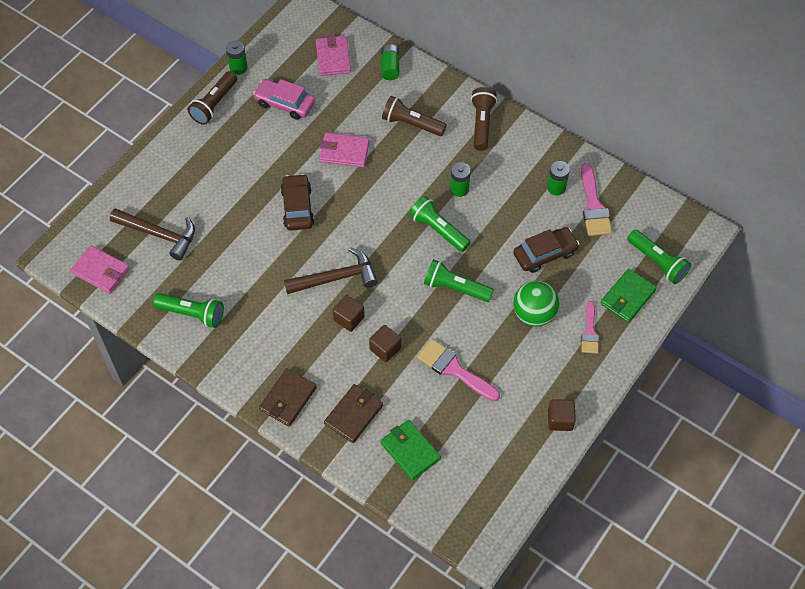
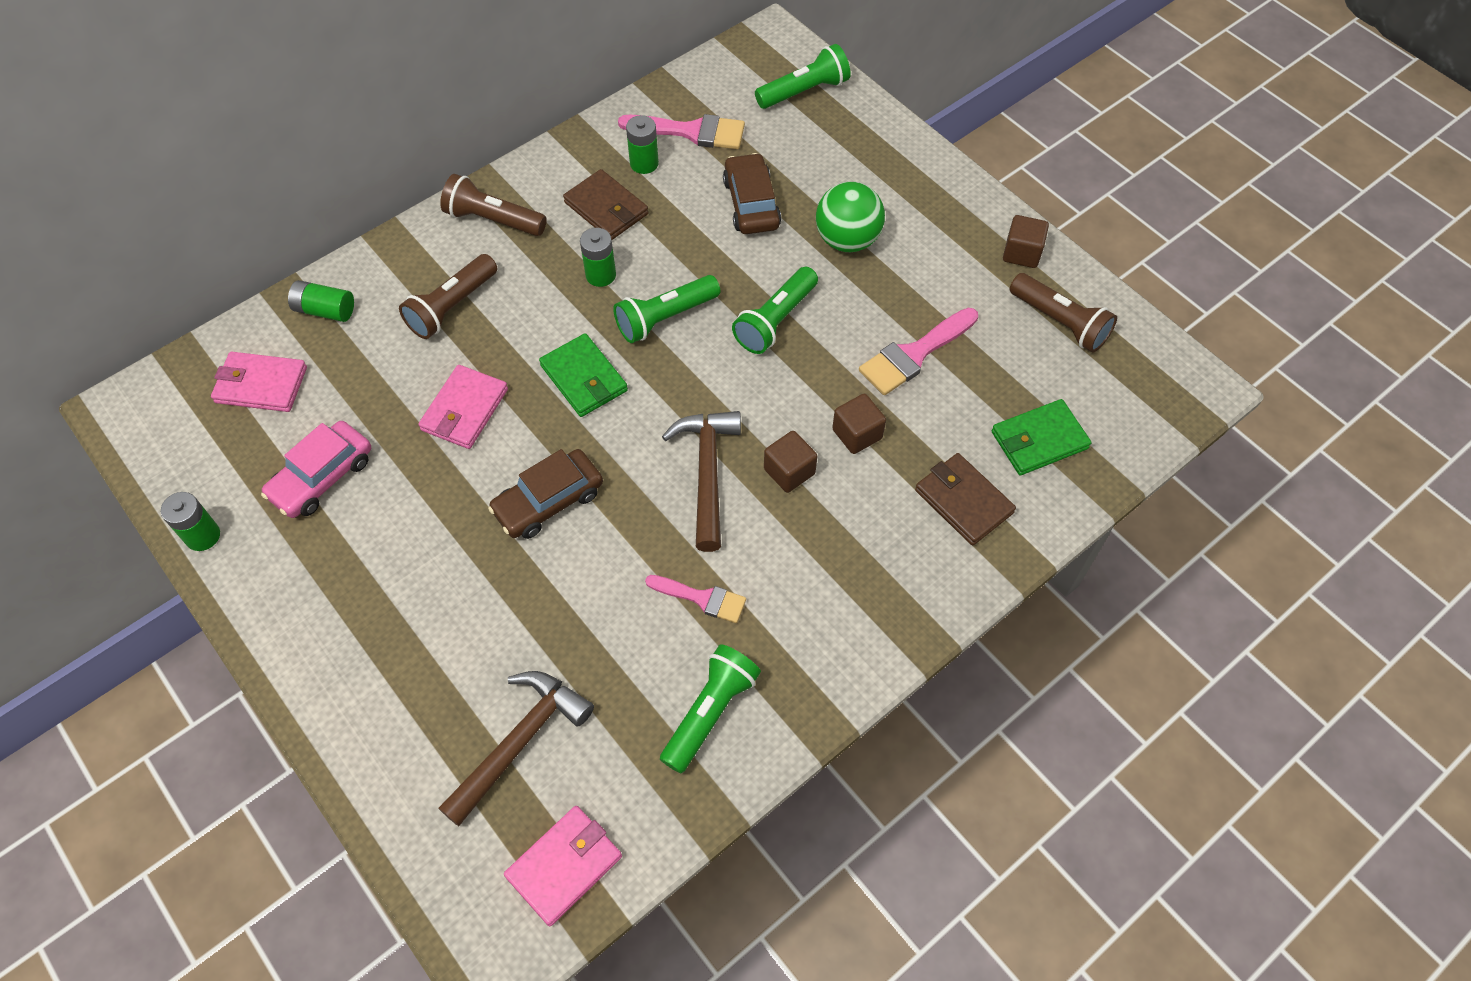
camera: 75 degrees left, 0 degrees up
brown flashlight [188,71,237,125] -> brown flashlight moved to [1010,273,1117,353]
brown wallet [259,368,317,427] -> brown wallet moved to [563,169,649,240]
brown car [281,174,314,231] -> brown car turned 45 degrees counterclockwise [488,449,603,539]
pink brush [581,301,599,354] -> pink brush moved to [645,575,746,623]
green wallet [601,269,657,323] -> green wallet moved to [539,333,628,417]

